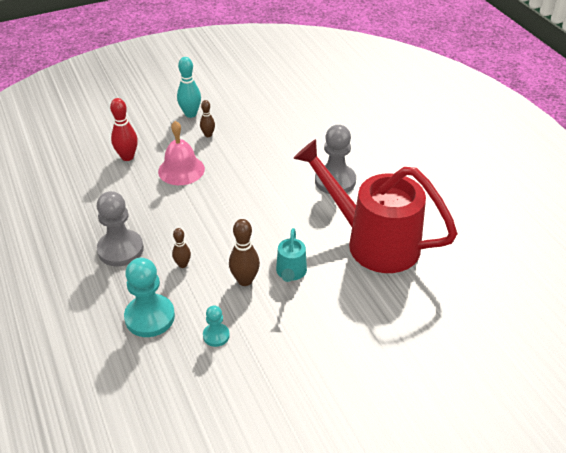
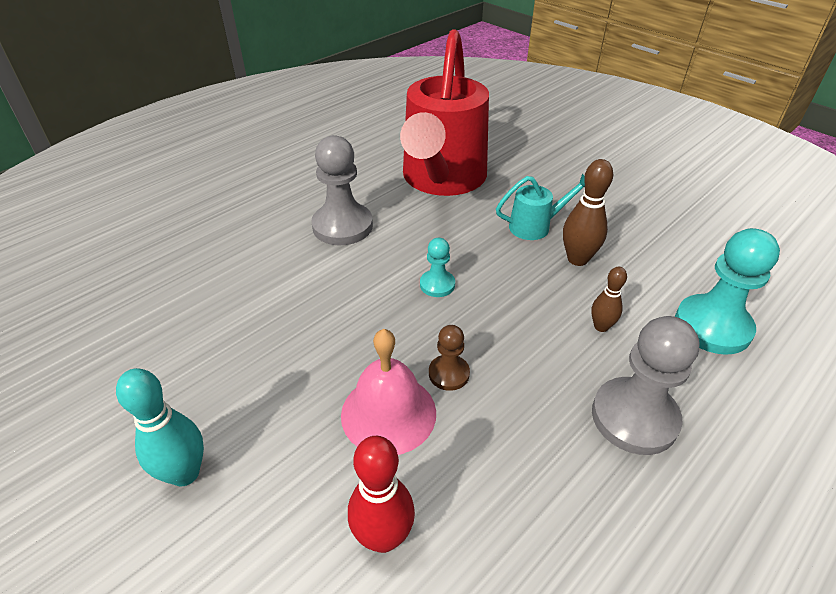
camera: 110 degrees left, 0 degrees up
brown bowling pin [200,100,215,137] -> none
turquoise pawn [203,306,230,347] -> turquoise pawn moved to [420,238,455,297]
none -> brown pawn [429,325,470,391]

